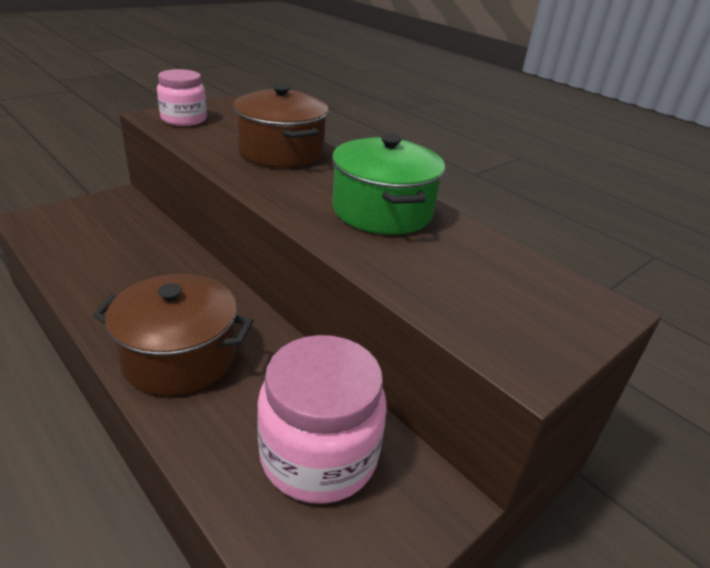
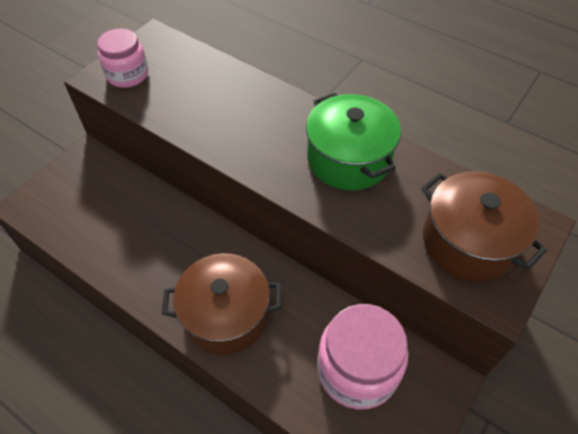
camera: 10 degrees left, 20 degrees up
brown pot [233,84,329,168] -> brown pot moved to [421,171,547,281]

